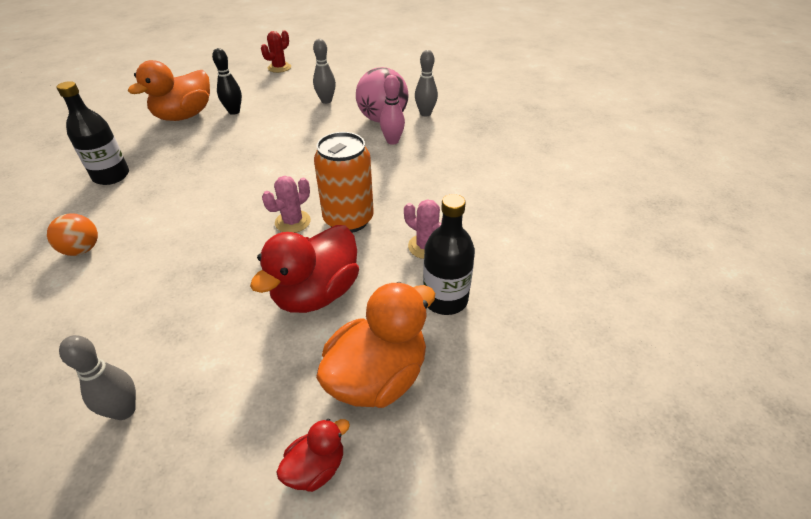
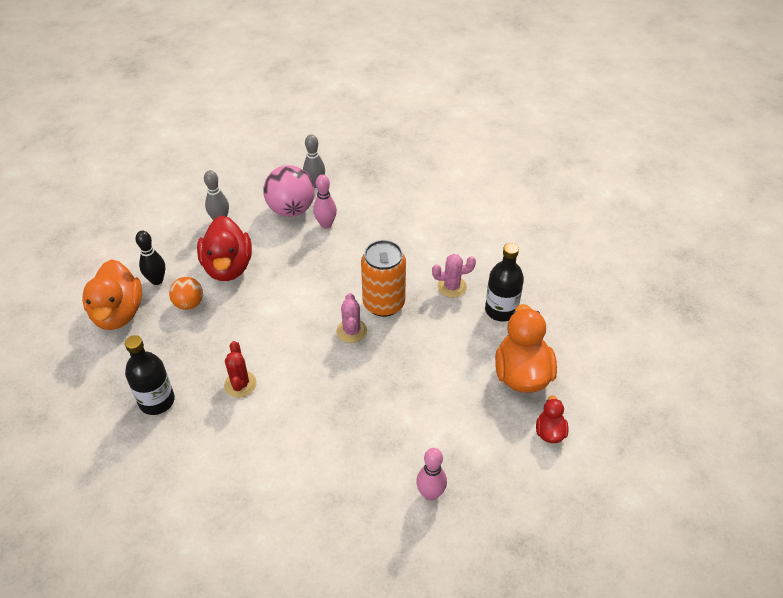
camera: 45 degrees left, 5 degrees up
orange ball [47,213,98,256] -> orange ball moved to [169,277,203,310]
grey bowling pin [59,335,136,420] -> pink bowling pin [416,448,447,501]
red duck [250,225,359,313] -> red duck moved to [197,216,252,281]
red cactus [261,30,291,73] -> red cactus moved to [224,341,257,397]

